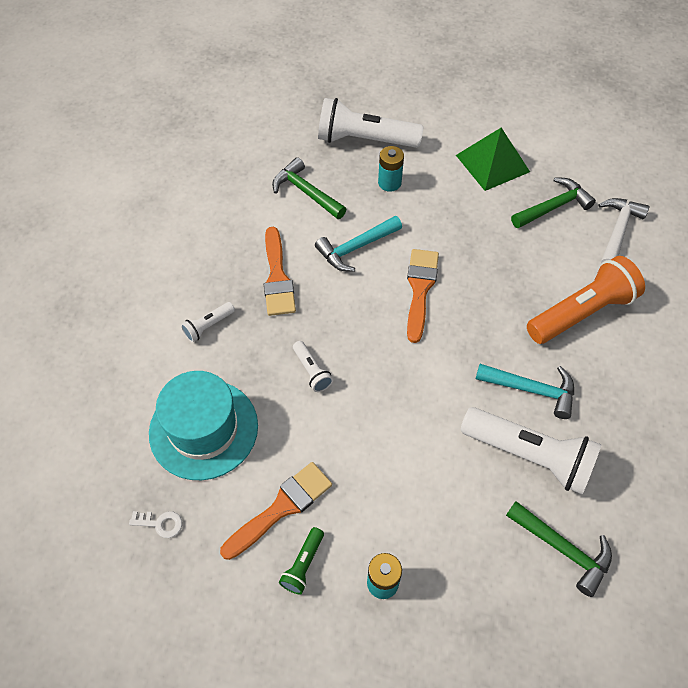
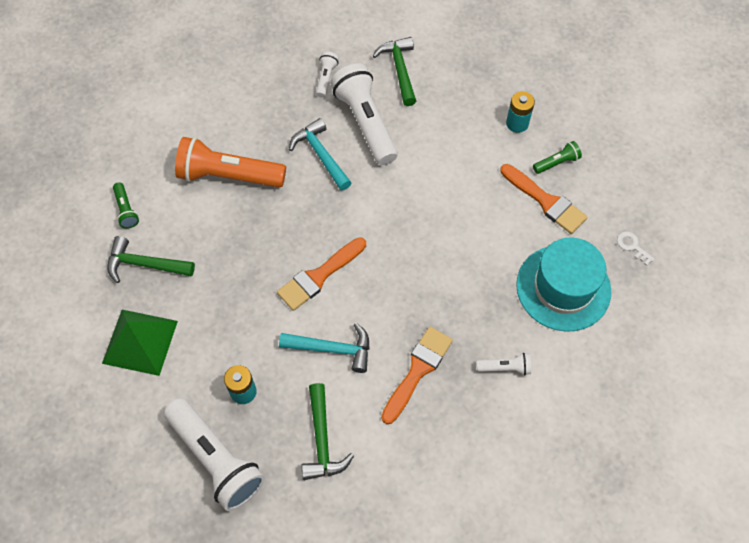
camera: 140 degrees left, 5 degrees up
orange brush [220,462,332,560] -> orange brush turned 135 degrees counterclockwise [500,164,588,234]
white flashlight [293,341,333,392] -> white flashlight moved to [316,51,339,98]
white hammer [598,198,649,264] -> green flashlight [113,182,139,229]

